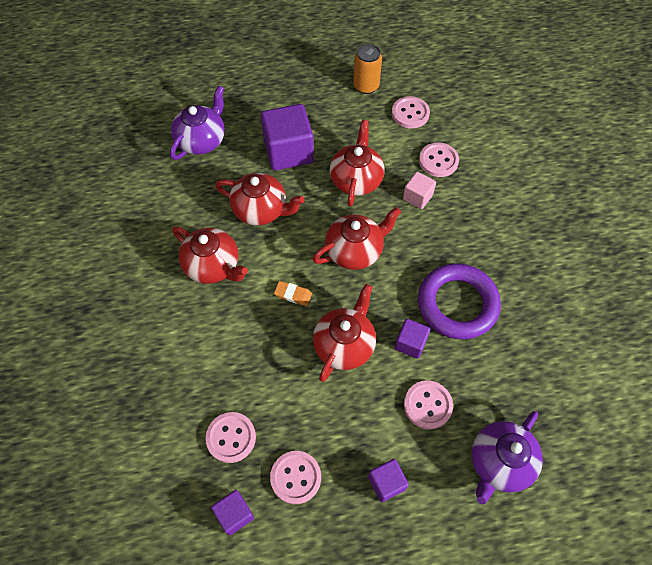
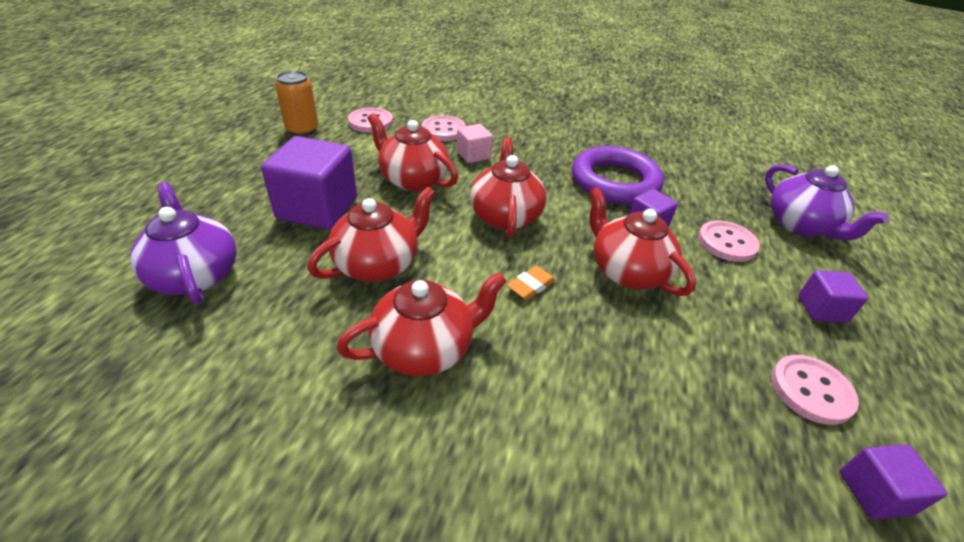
camera: 65 degrees left, 20 degrees down
pink button [205,412,256,463] -> none

